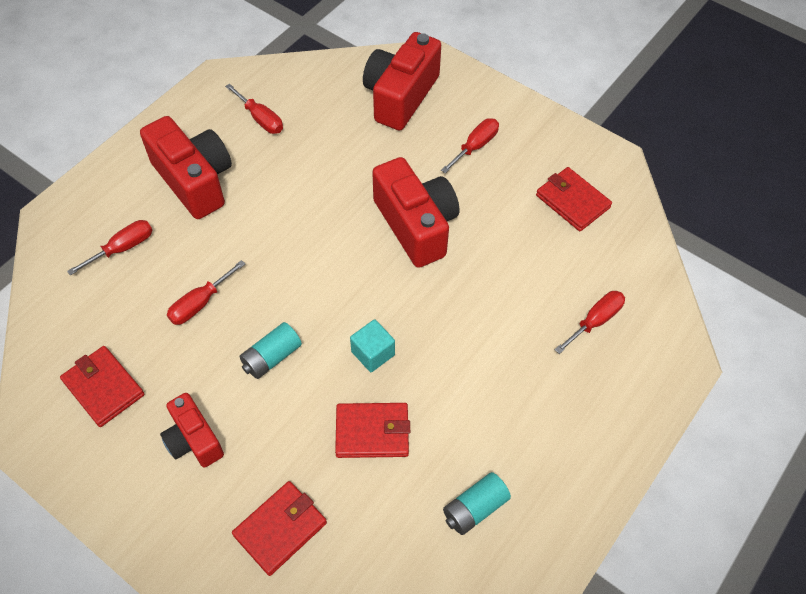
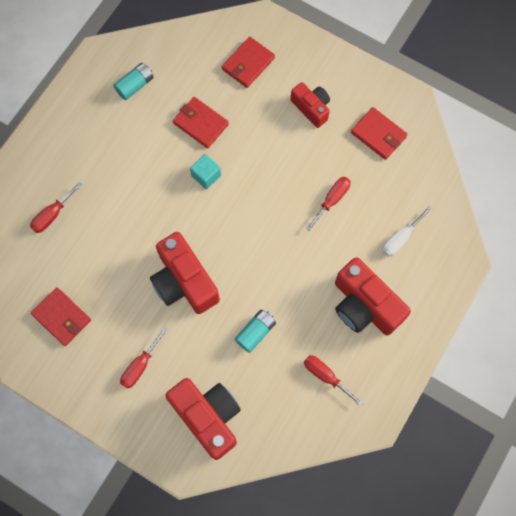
camera: 175 degrees right, 15 degrees up
red screwdriver [67,220,153,276] -> white screwdriver [382,206,432,257]
turquoise battery [240,322,302,379] -> turquoise battery moved to [235,309,276,353]
red wallet [335,403,410,458] -> red wallet turned 45 degrees clockwise [173,97,229,148]
red camera [363,32,441,131] -> red camera turned 60 degrees counterclockwise [165,378,241,460]

